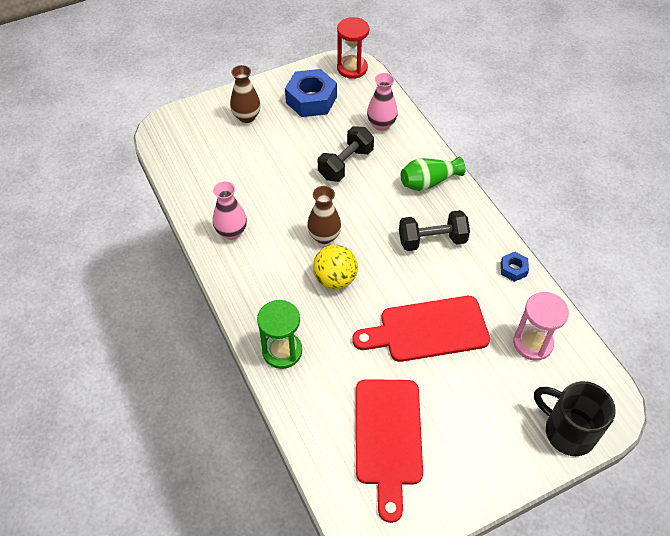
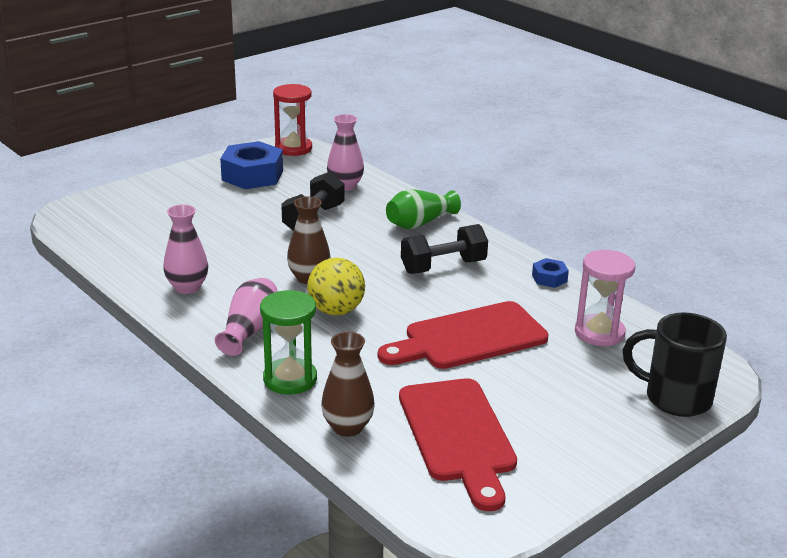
camera: 15 degrees left, 25 degrees down
brown vase [230,65,261,123] -> brown vase moved to [321,332,375,437]
none -> pink vase [215,278,277,356]

